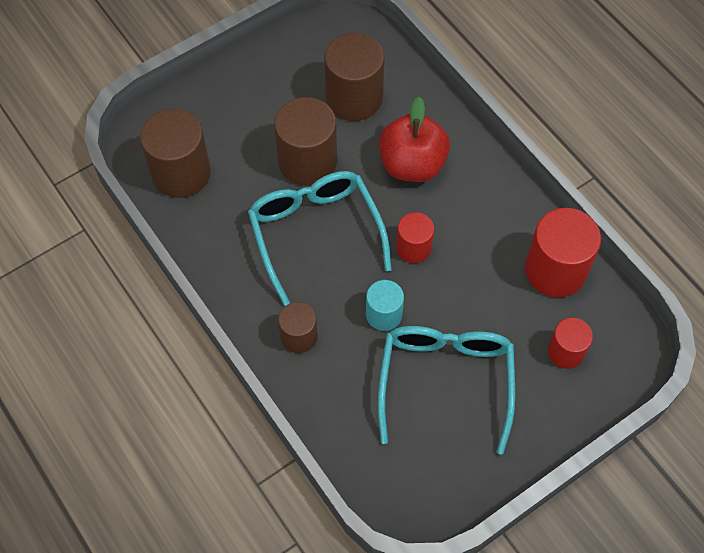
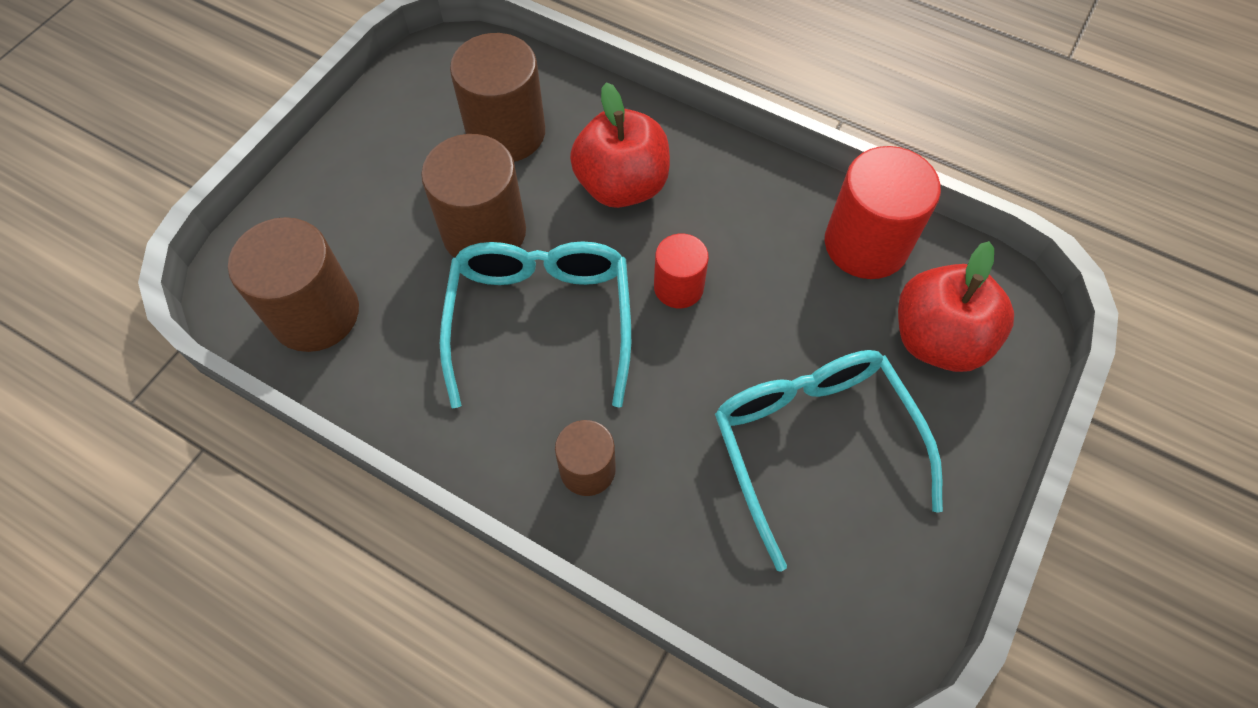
camera: 25 degrees left, 0 degrees up
turquoise glasses [248,171,392,306] -> turquoise glasses turned 45 degrees clockwise [440,241,631,408]
turquoise cylinder [366,280,404,331] -> none
red cylinder [548,318,593,369] -> red apple [898,241,1014,372]

